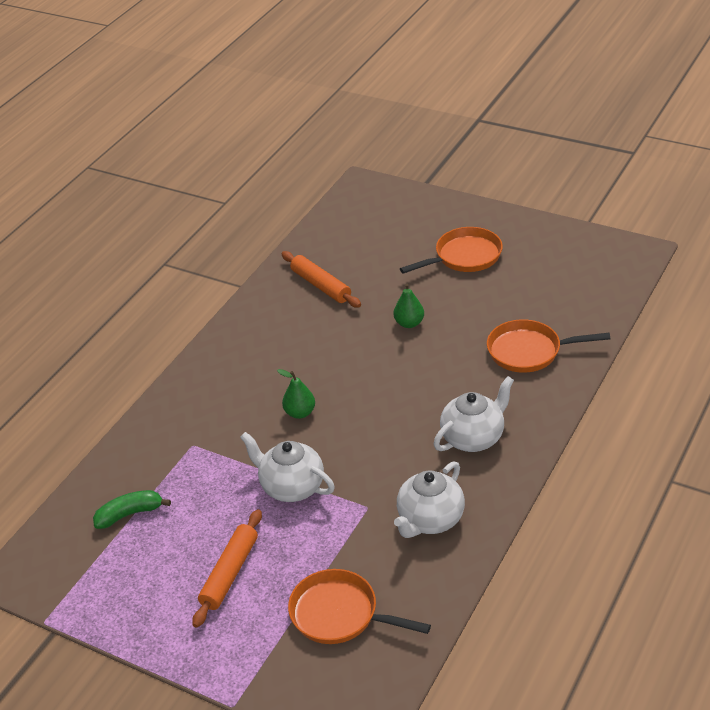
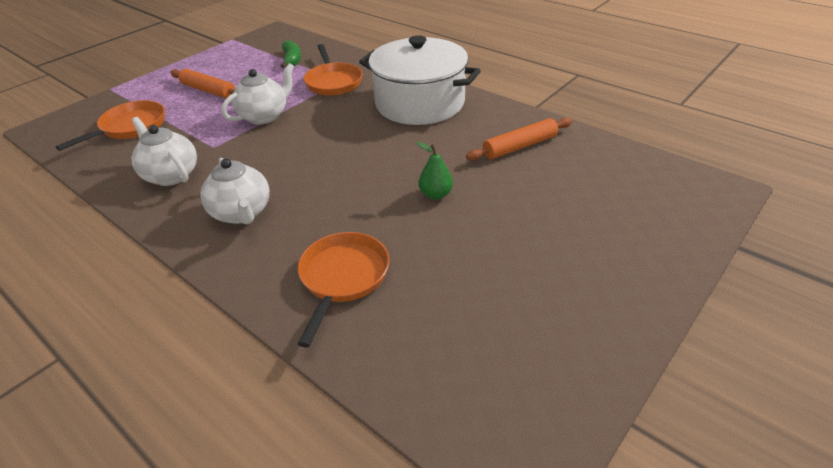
camera: 100 degrees right, 0 degrees up
green pear [277,369,315,419] -> none
orange pan [400,227,503,274] -> orange pan moved to [304,44,363,96]
none -> white pot [359,36,481,125]

